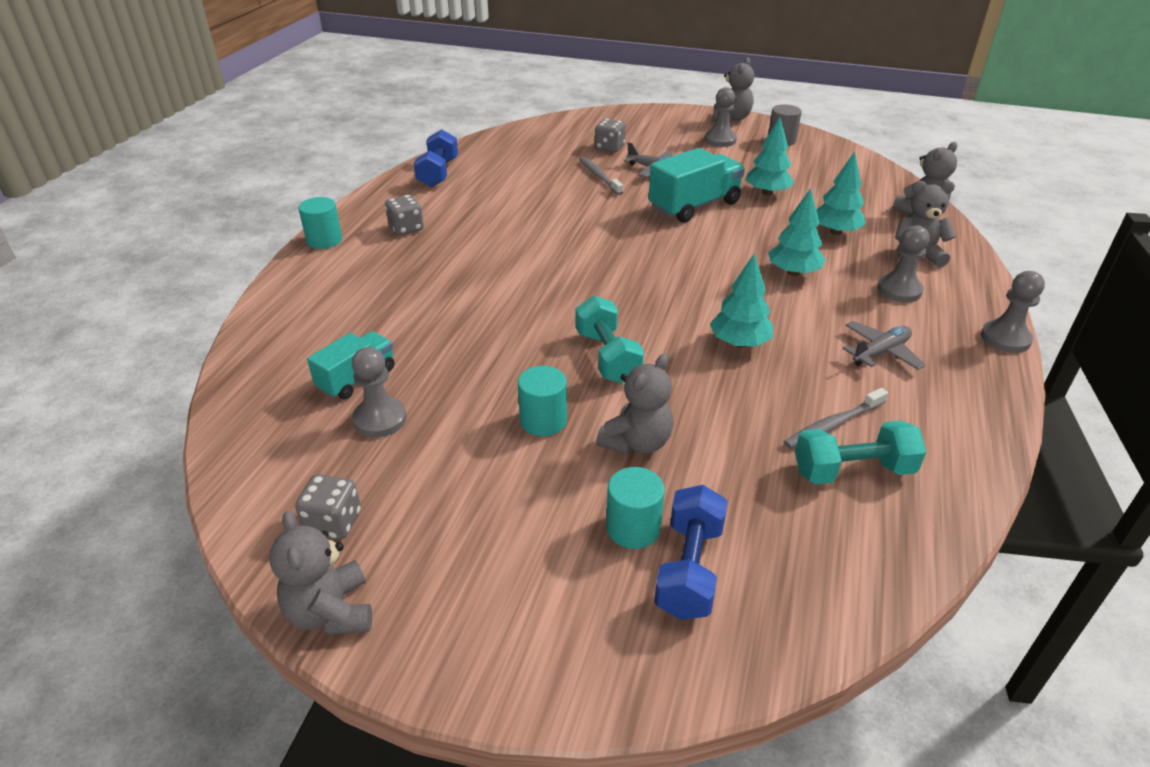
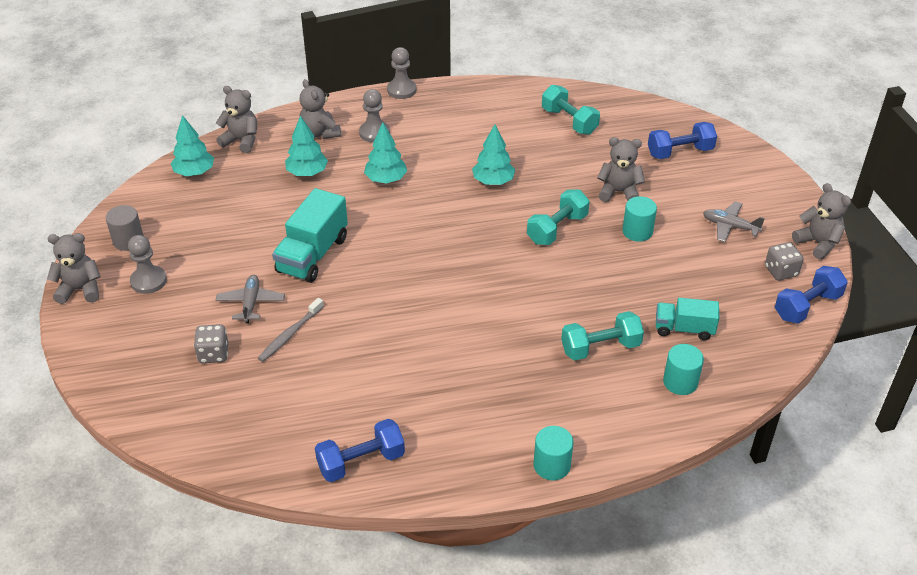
camera: 120 degrees left, 5 degrees up
grey teddy bear [269,511,372,635] -> grey teddy bear turned 75 degrees counterclockwise [792,183,851,260]
grey pawn [352,347,407,438] -> none
grey dice [385,195,424,235] -> none
turquoise cylinder [606,467,665,549] -> turquoise cylinder moved to [663,344,704,395]
turquoise truck [649,148,745,223] -> turquoise truck turned 90 degrees counterclockwise [272,188,348,283]
turquoise tree [746,117,794,196] -> turquoise tree moved to [170,115,214,176]
grey toothbrush [784,388,888,449] -> none
grey plane [842,321,926,370] -> grey plane moved to [703,201,765,242]
none -> turquoise dumbbell [561,311,644,360]
none -> blue dumbbell [775,266,848,324]

